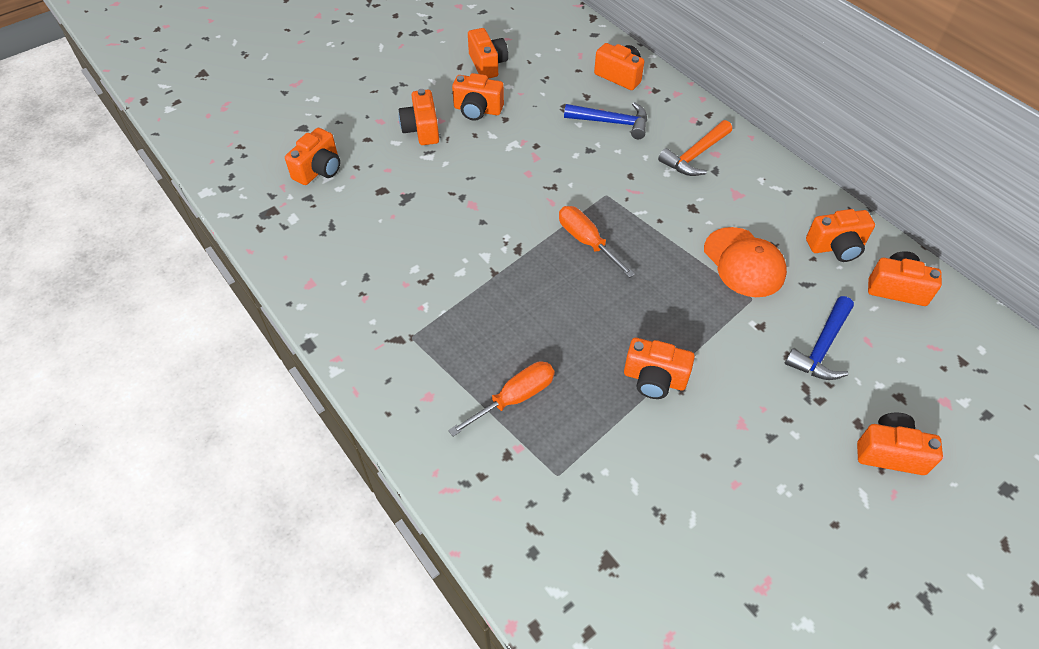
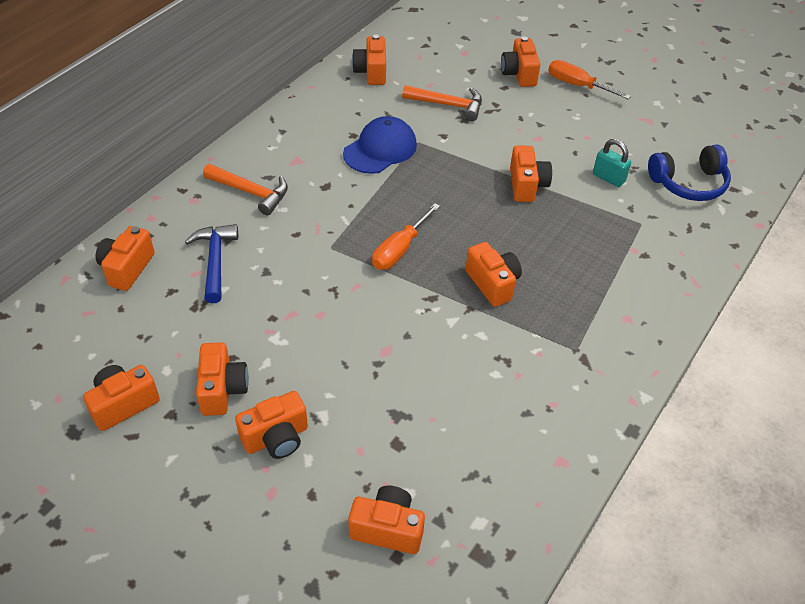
camera: 110 degrees left, 5 degrees down
orange screwdriver [448,361,555,436] -> orange screwdriver moved to [548,60,631,99]
orange cap [704,227,787,297] -> blue cap [343,116,417,174]
blue hammer [785,296,854,380] -> orange hammer [402,85,482,121]
orange camera [806,209,875,262] -> orange camera moved to [466,242,522,307]
none -> turquoise padlock [593,139,631,187]
none -> blue headphones [648,145,731,201]

